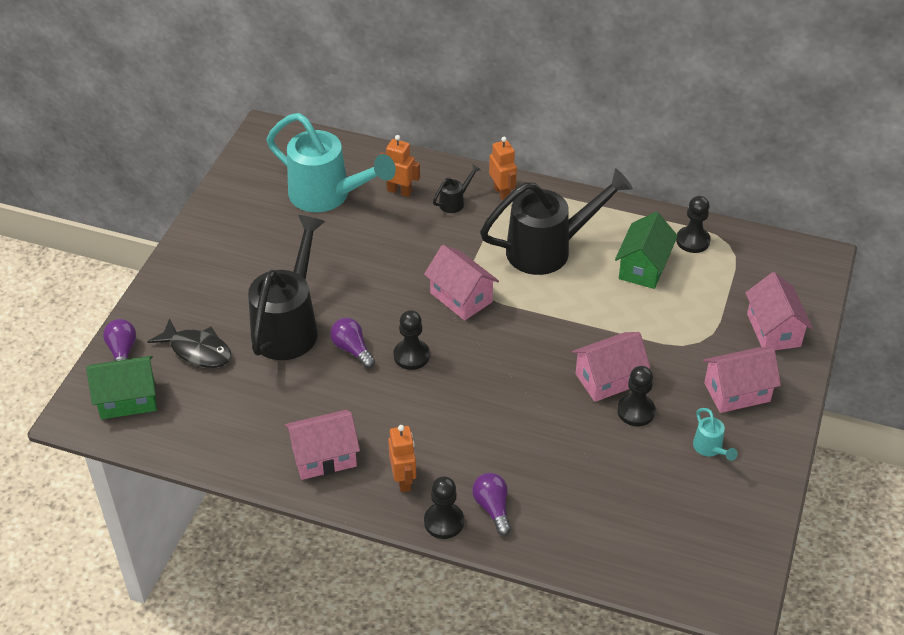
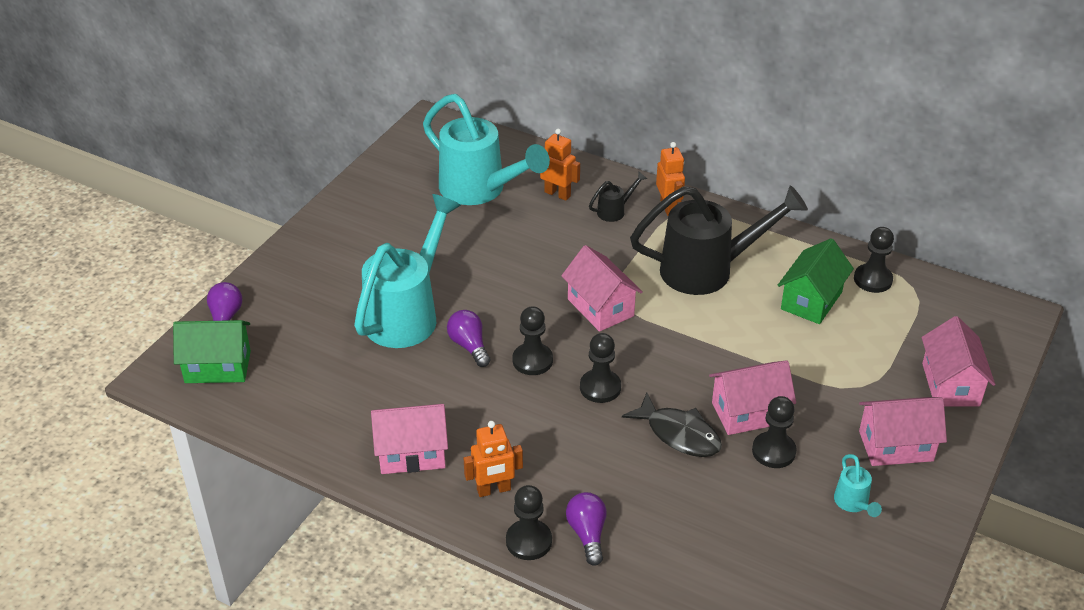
camera: 10 degrees right, 5 degrees down
black fish [148,318,232,368] -> black fish moved to [622,393,722,457]
black watering can [248,215,325,360] -> turquoise watering can [354,194,461,348]
orange robot [388,425,416,492] -> orange robot turned 75 degrees clockwise [463,421,523,497]
none -> black pawn [580,333,621,403]

